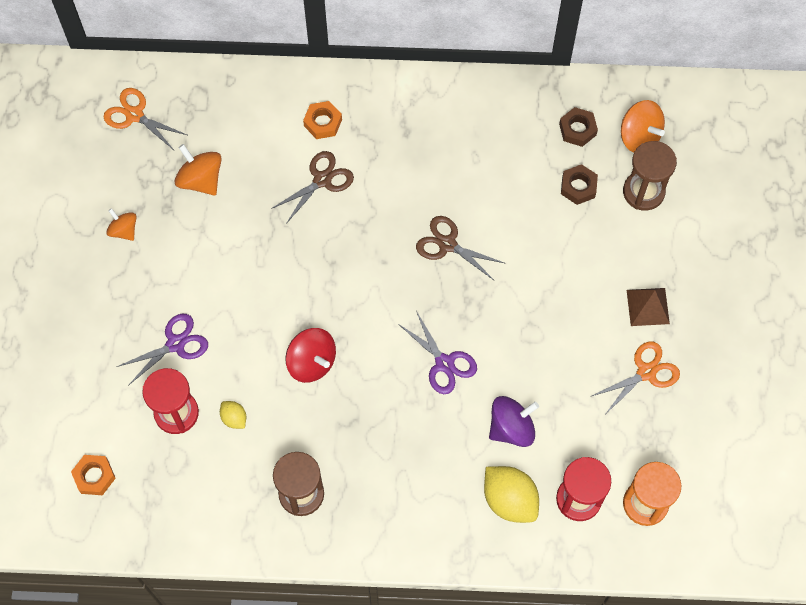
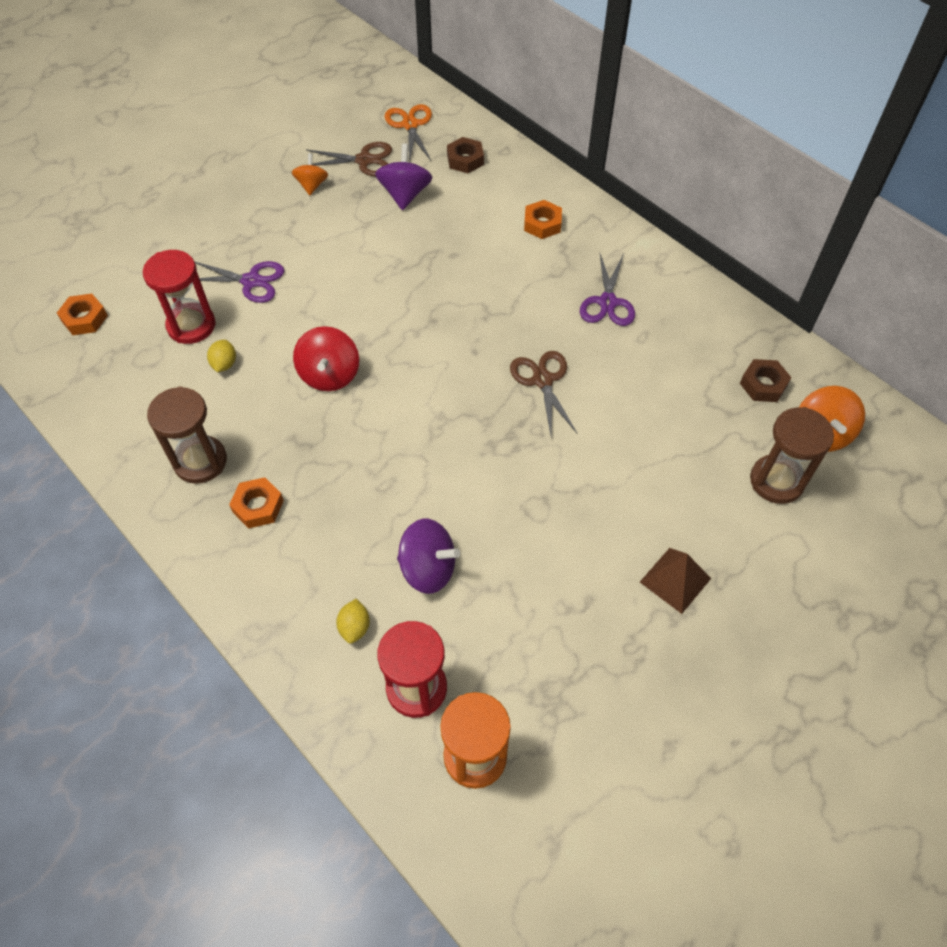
camera: 45 degrees right, 10 degrees down
orange spinning top [175,144,222,196] -> purple spinning top [375,143,432,210]
brown scissors [271,151,354,224] -> brown scissors moved to [306,142,392,176]
purple scissors [398,311,477,394] -> purple scissors moved to [580,254,635,326]
yellow lemon [484,466,539,523] -> yellow lemon [336,599,370,644], size x0.51
brown nut [561,164,598,205] -> brown nut moved to [447,137,484,173]
orange scissors [590,341,680,413] -> none
none -> orange nut [229,477,284,528]

